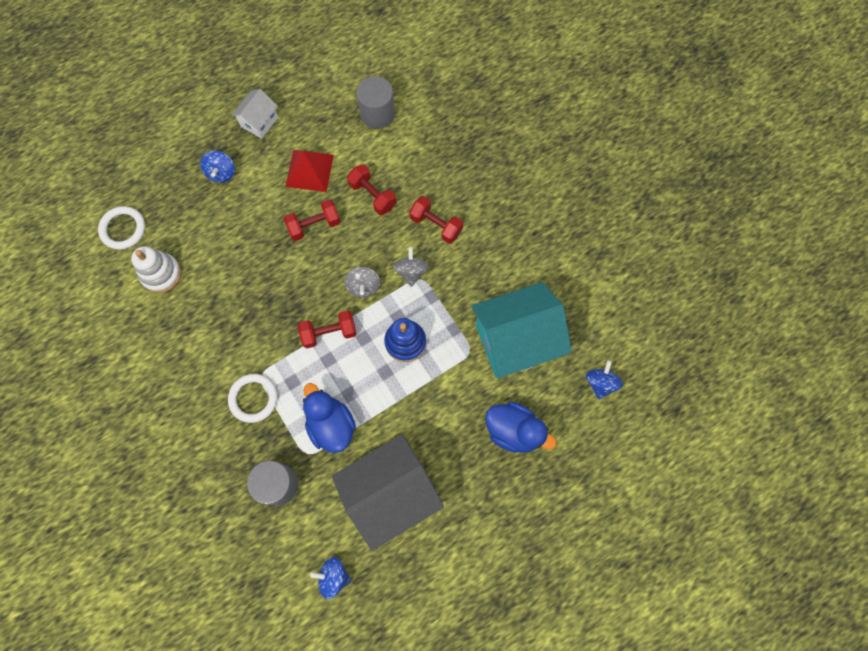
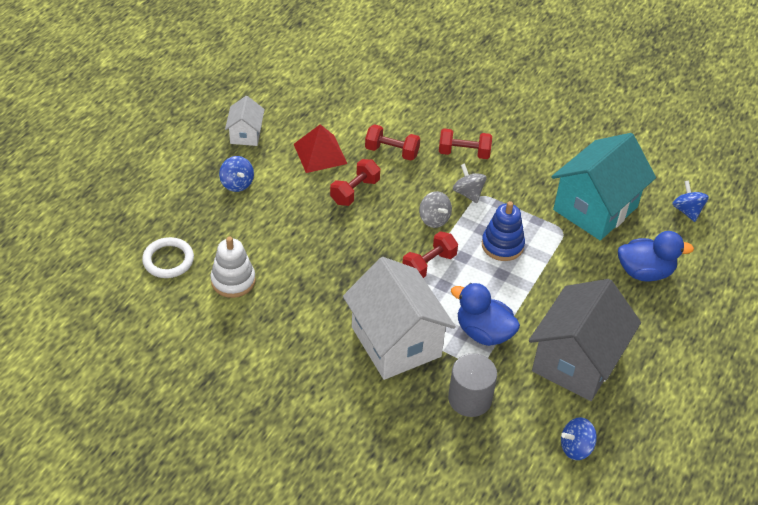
camera: 30 degrees left, 25 degrees down
white ring [228,374,278,423] -> white house [343,257,456,380]
grey cylinder [357,76,395,129] -> none

